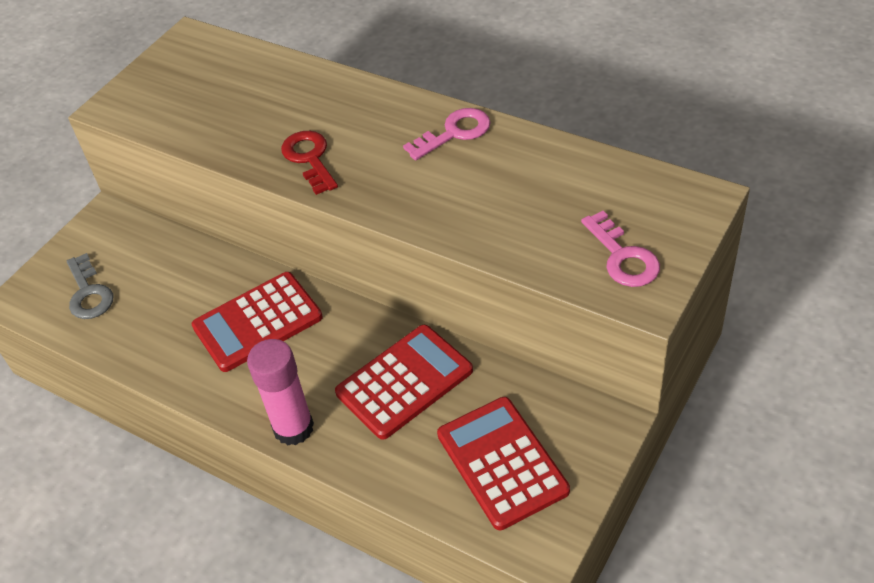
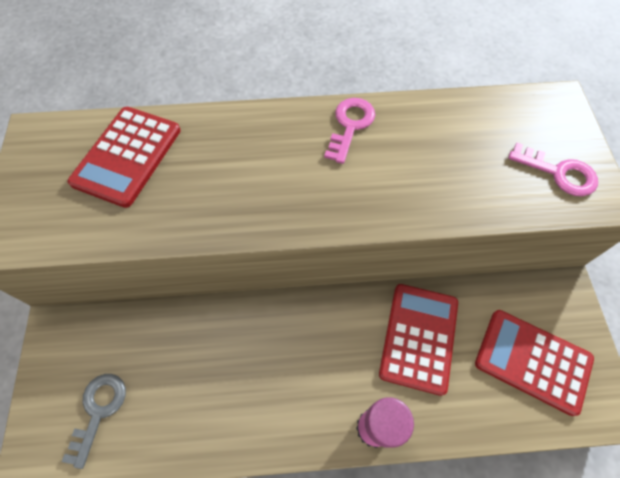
camera: 40 degrees left, 15 degrees up
grey key [67,253,113,319] -> grey key turned 105 degrees counterclockwise [62,374,126,469]
red calculator [192,272,323,372] -> red calculator moved to [68,107,181,208]
red key [281,131,338,195] -> none

